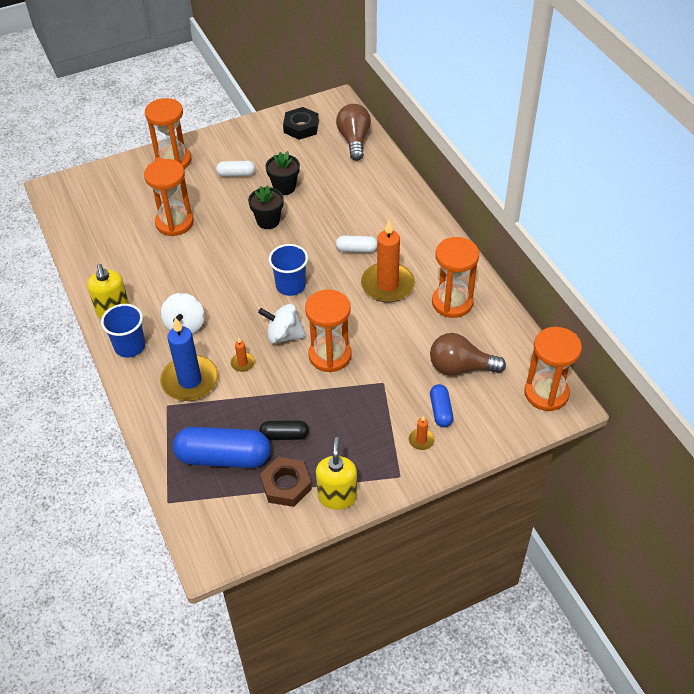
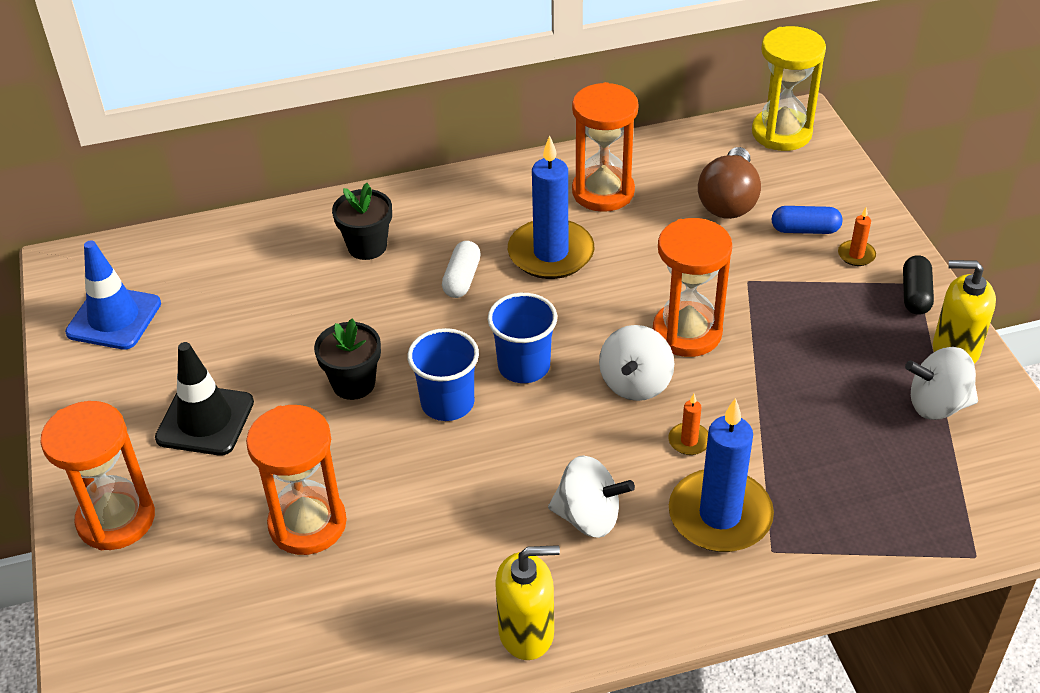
camera: 80 degrees left, 5 degrees down
blue cup [101,304,145,357] -> blue cup moved to [407,328,479,421]
blue capsule [173,427,271,468] -> none
white capsule [216,161,256,177] -> black traffic cone [155,342,254,456]
black capsule [259,420,309,440] -> black capsule moved to [903,255,934,315]
brown nut [260,457,312,507] -> white spinning top [905,347,978,420]
black flower pot [266,151,300,195] -> black flower pot moved to [332,183,392,260]
black nut [283,107,319,140] -> blue traffic cone [65,240,161,350]
brown light bulb [336,104,371,161] -> none
orange candle [361,219,415,303] -> blue candle [508,135,594,279]
orange hourglass [524,327,582,411] -> yellow hourglass [752,26,826,151]

